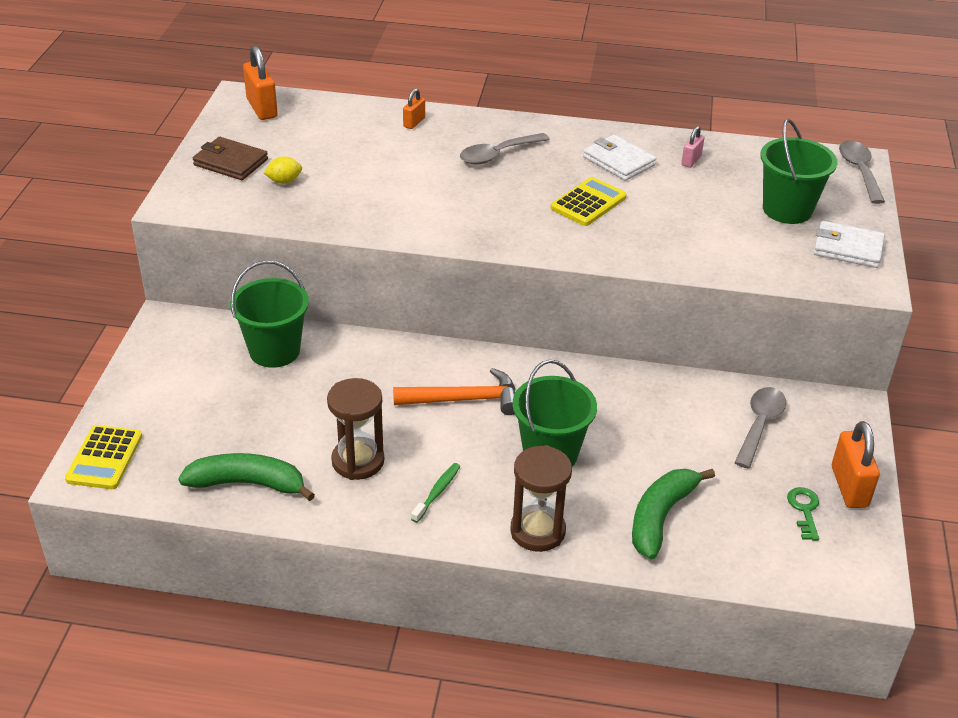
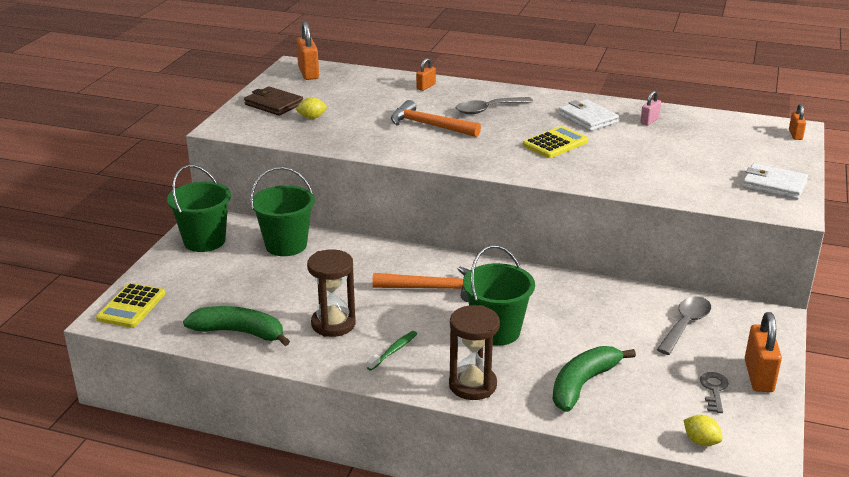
camera: 10 degrees right, 10 degrees down
green bucket [760,119,838,224] -> green bucket moved to [167,165,231,252]
green key [787,487,819,541] -> grey key [700,372,729,413]
grey spoon [839,141,885,204] -> orange padlock [789,104,806,140]
none -> orange hammer [391,100,481,137]
none -> yellow lemon [684,415,723,446]

